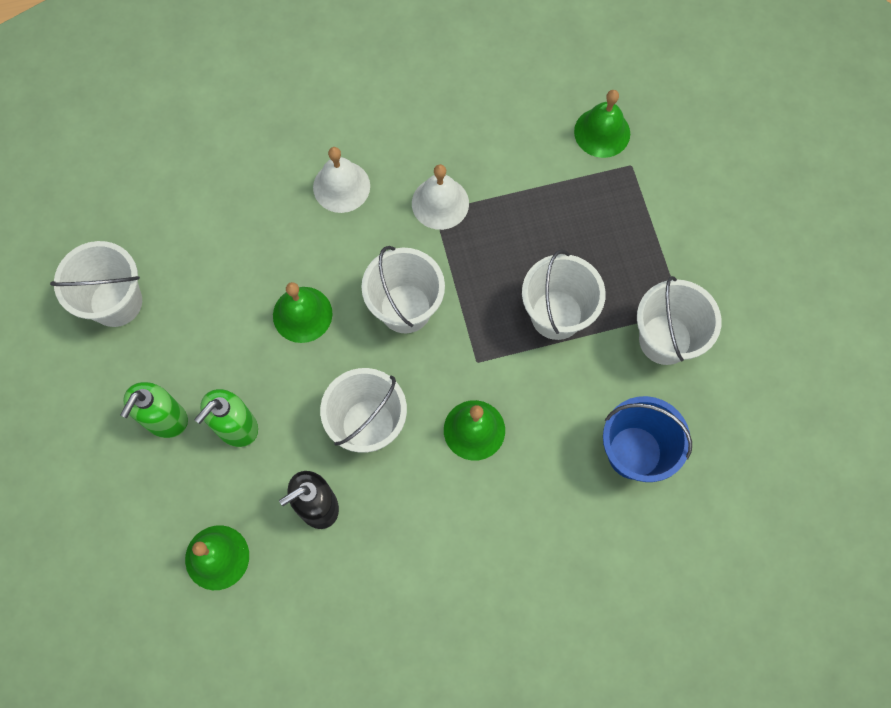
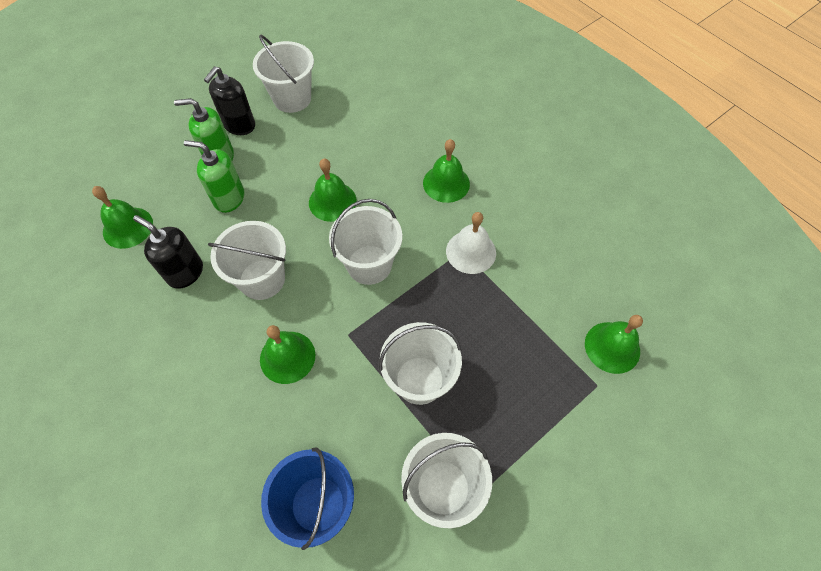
camera: 65 degrees right, 10 degrees down
white bell [313,147,370,213] -> green bell [423,139,470,203]
none -> black soap dispenser [204,66,255,135]

